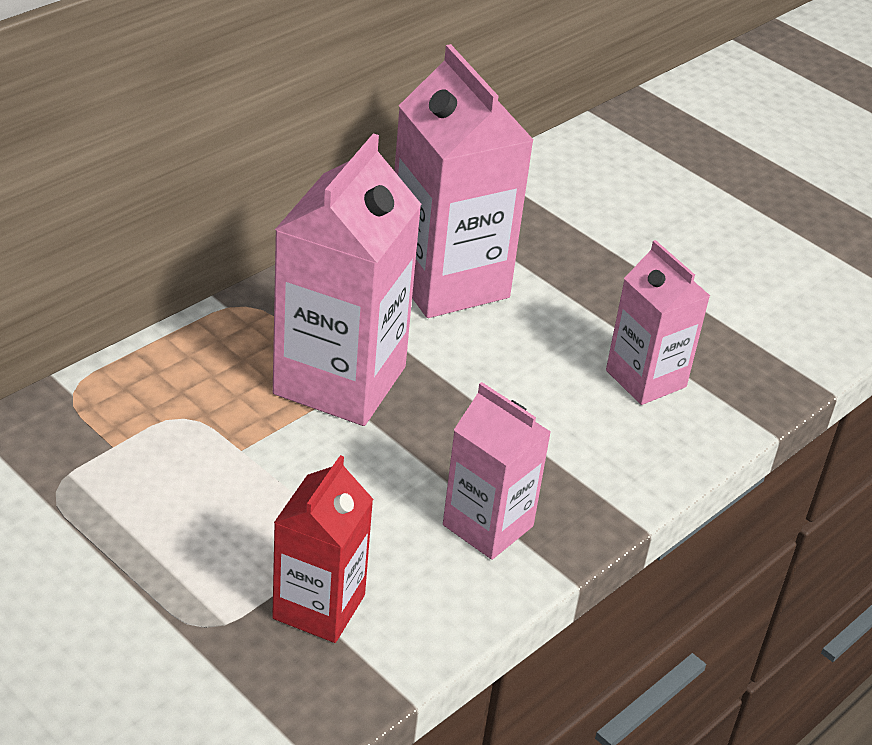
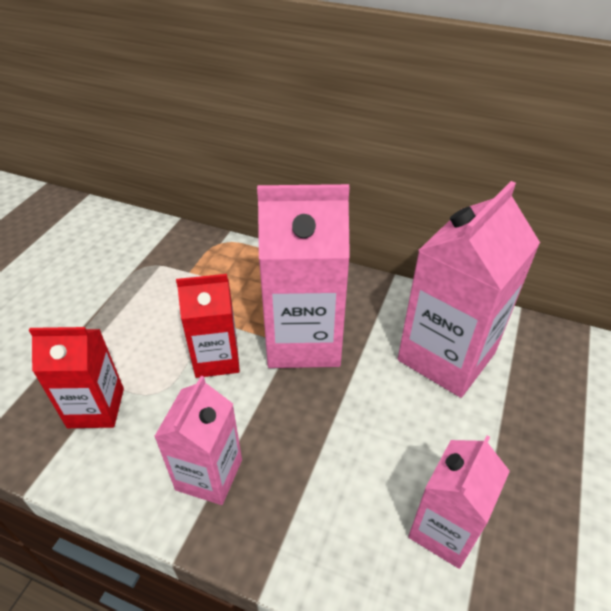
camera: 70 degrees right, 5 degrees up
none -> red carton [176,274,240,378]

